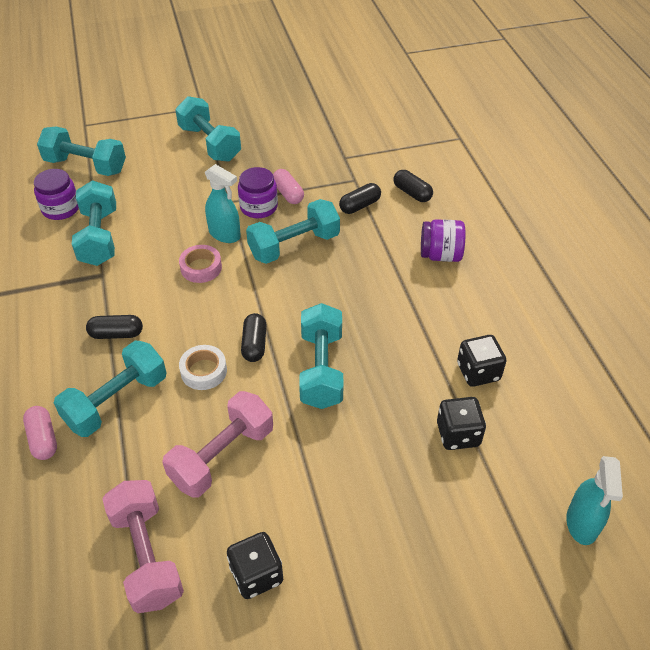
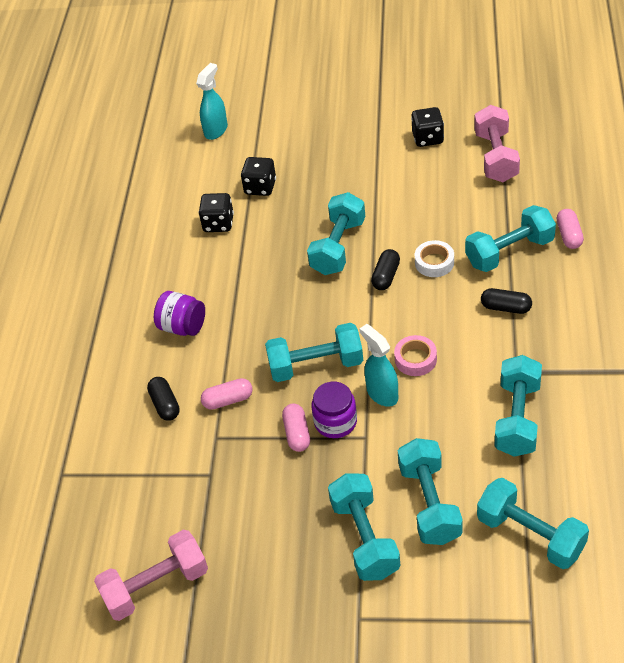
camera: 155 degrees left, 0 degrees up
purple jar [34,169,79,220] -> none
pink dumbbell [162,391,273,498] -> pink dumbbell moved to [94,530,208,621]
black capsule [339,183,381,214] -> pink capsule [201,378,253,410]
none -> turquoise dumbbell [398,438,463,545]

